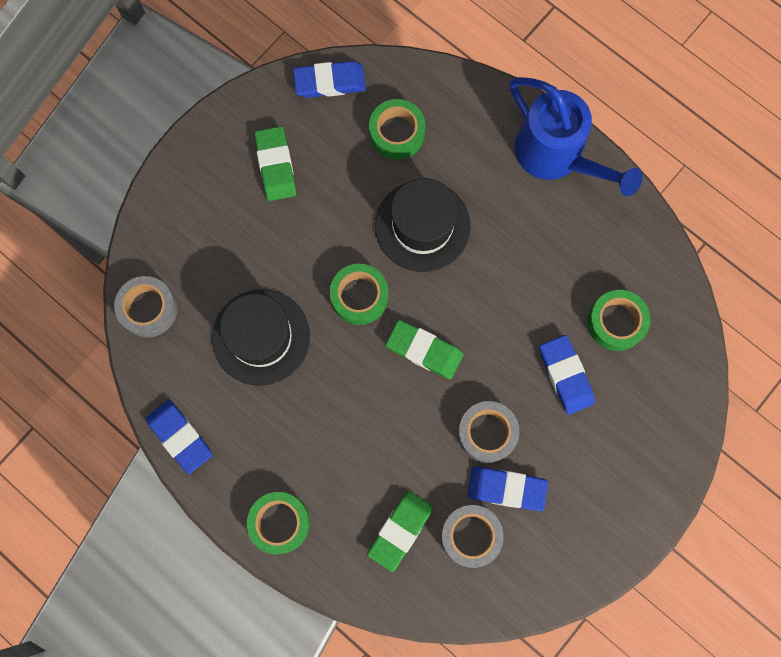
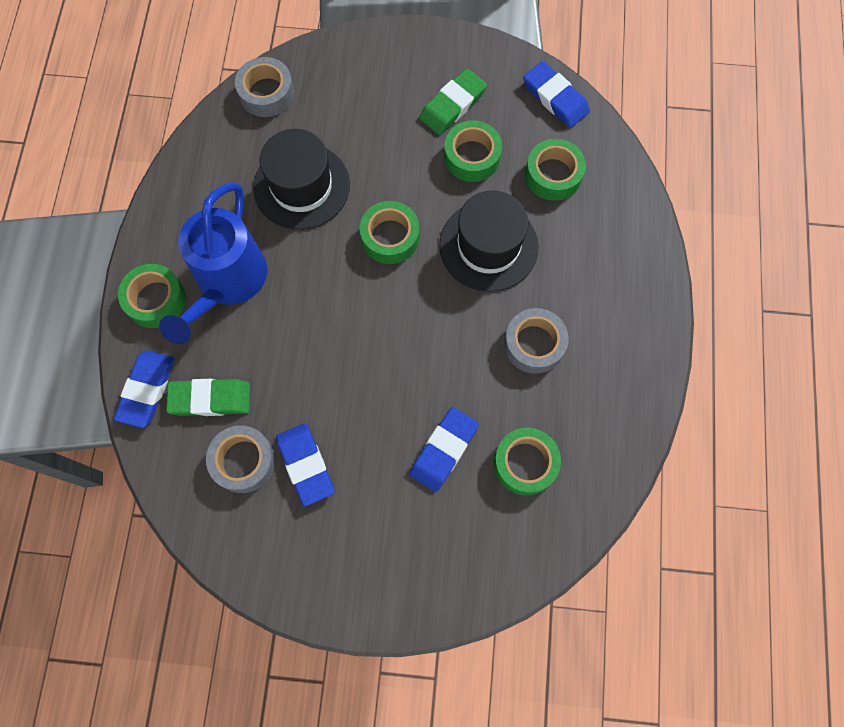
camera: 55 degrees right, 5 degrees down
blue eraser [146,400,212,474] -> blue eraser moved to [114,350,175,428]
green eraser [386,320,464,379] -> none
grey tape [458,401,520,463] -> grey tape moved to [504,308,569,374]
blue watering can [510,77,643,197] -> blue watering can moved to [159,182,267,344]
none -> green tape [444,120,502,182]

